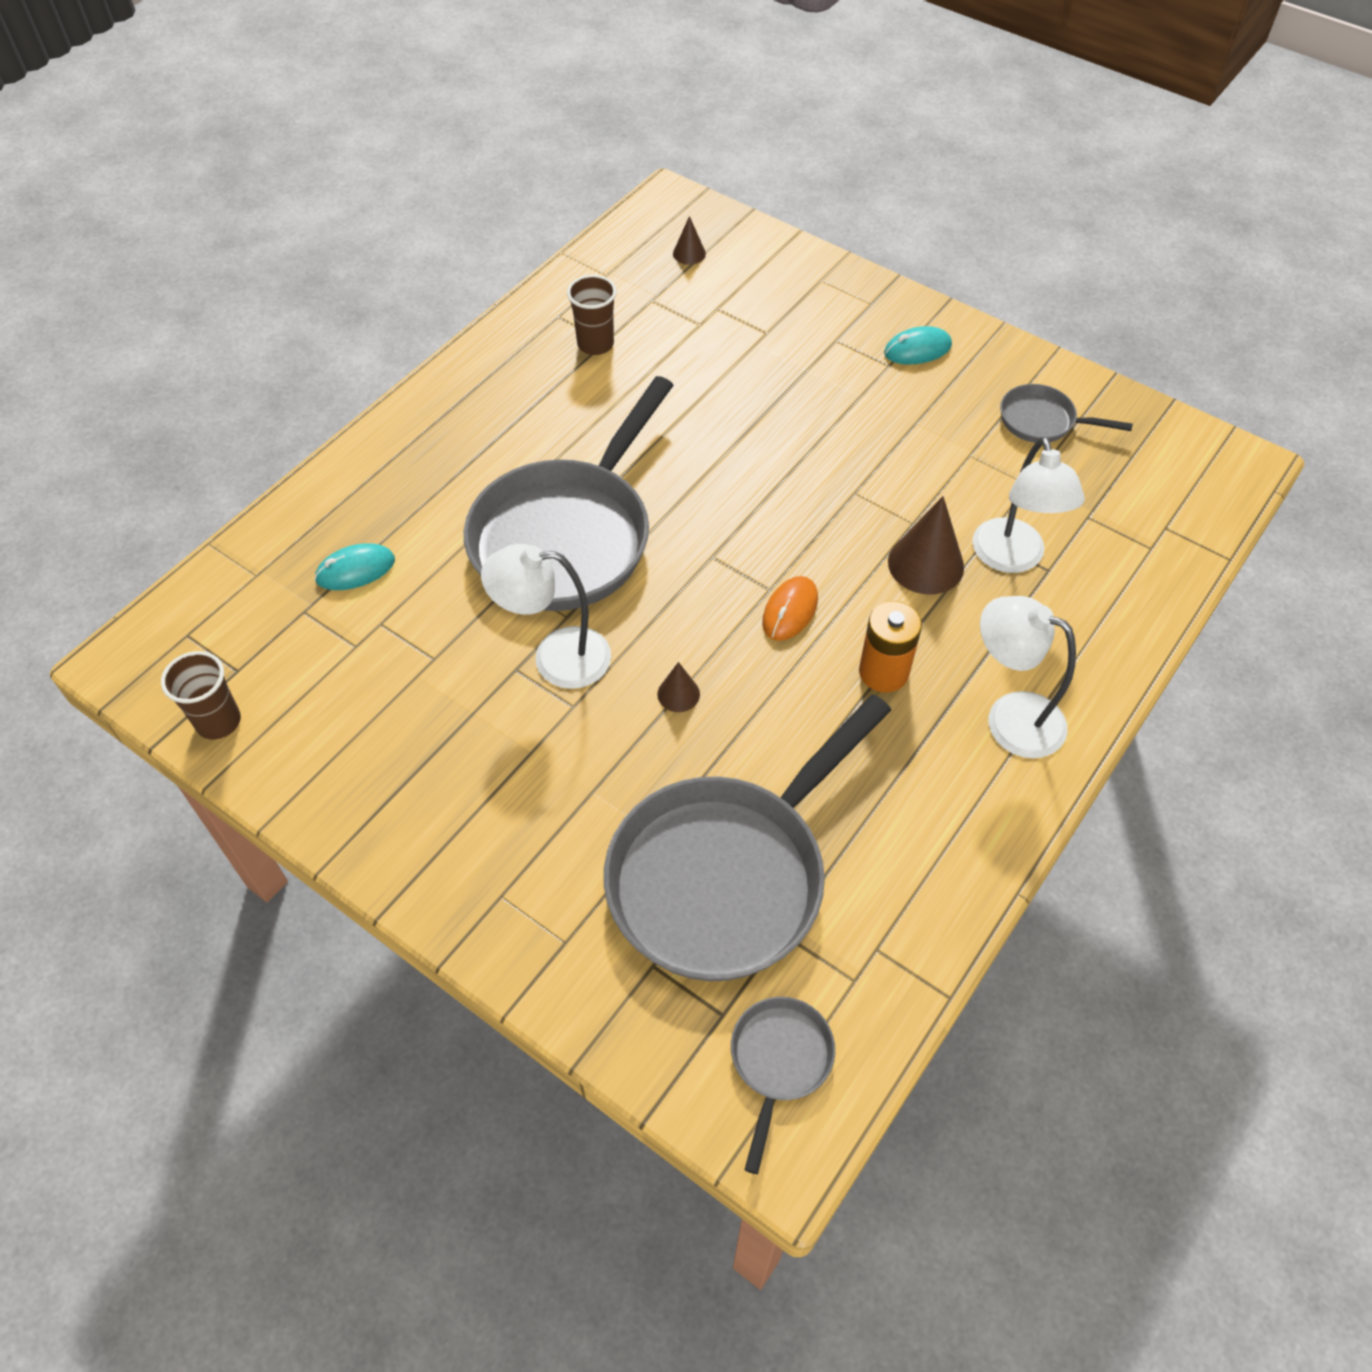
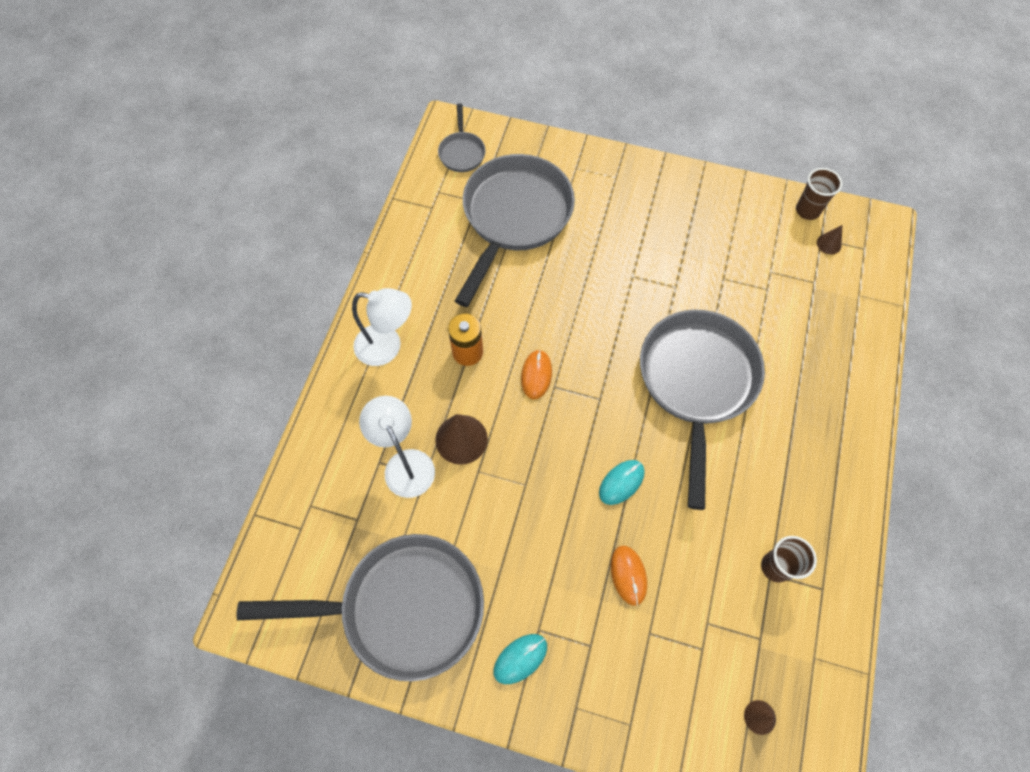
camera: 160 degrees right, 10 degrees up
turquoise mouse [314,543,395,590] -> turquoise mouse moved to [599,460,645,505]
white lamp [481,544,611,689] -> none
brown cone [657,662,700,712] -> brown cone moved to [817,225,843,255]
grey pan [1000,384,1133,443] -> grey pan [237,534,484,682], size x2.24
none -> orange mouse [611,546,647,606]

